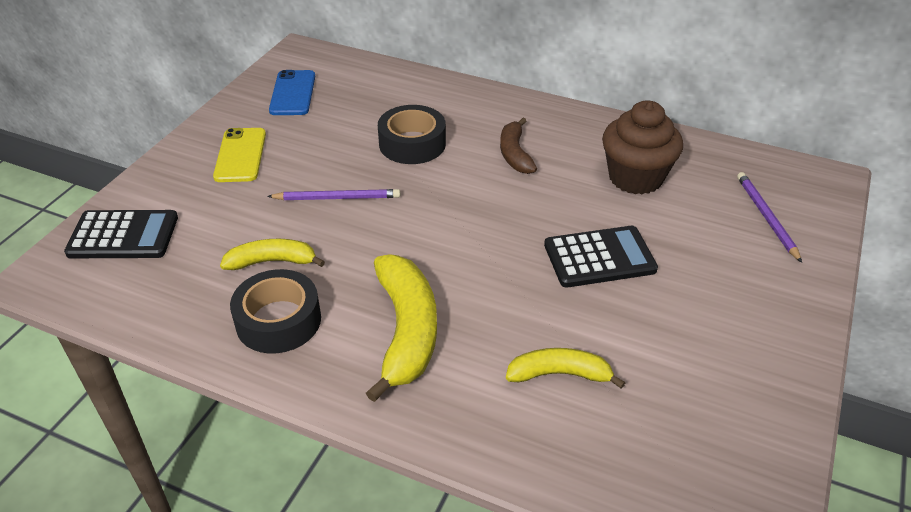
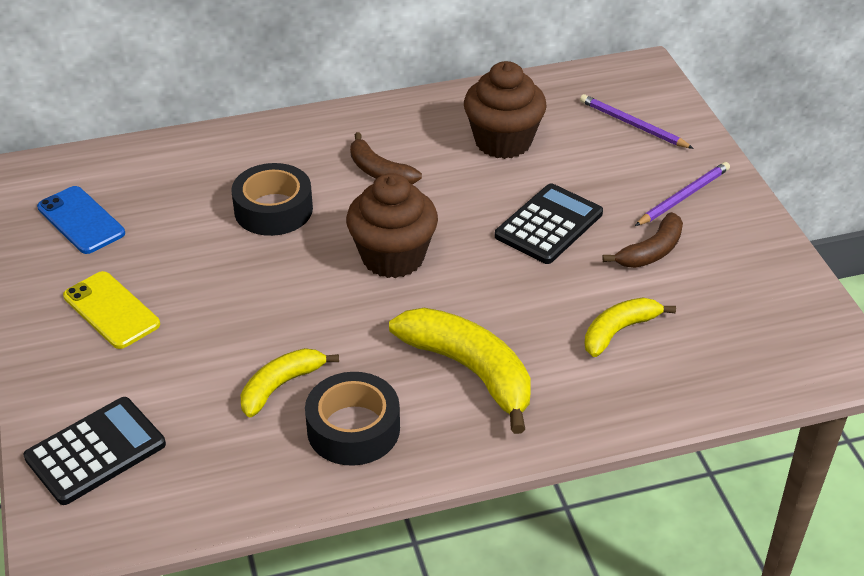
camera: 40 degrees left, 0 degrees up
purple pencil [267,189,400,200] -> purple pencil moved to [635,162,730,226]
none -> brown cupcake [346,173,438,278]
none -> brown banana [602,212,683,268]

